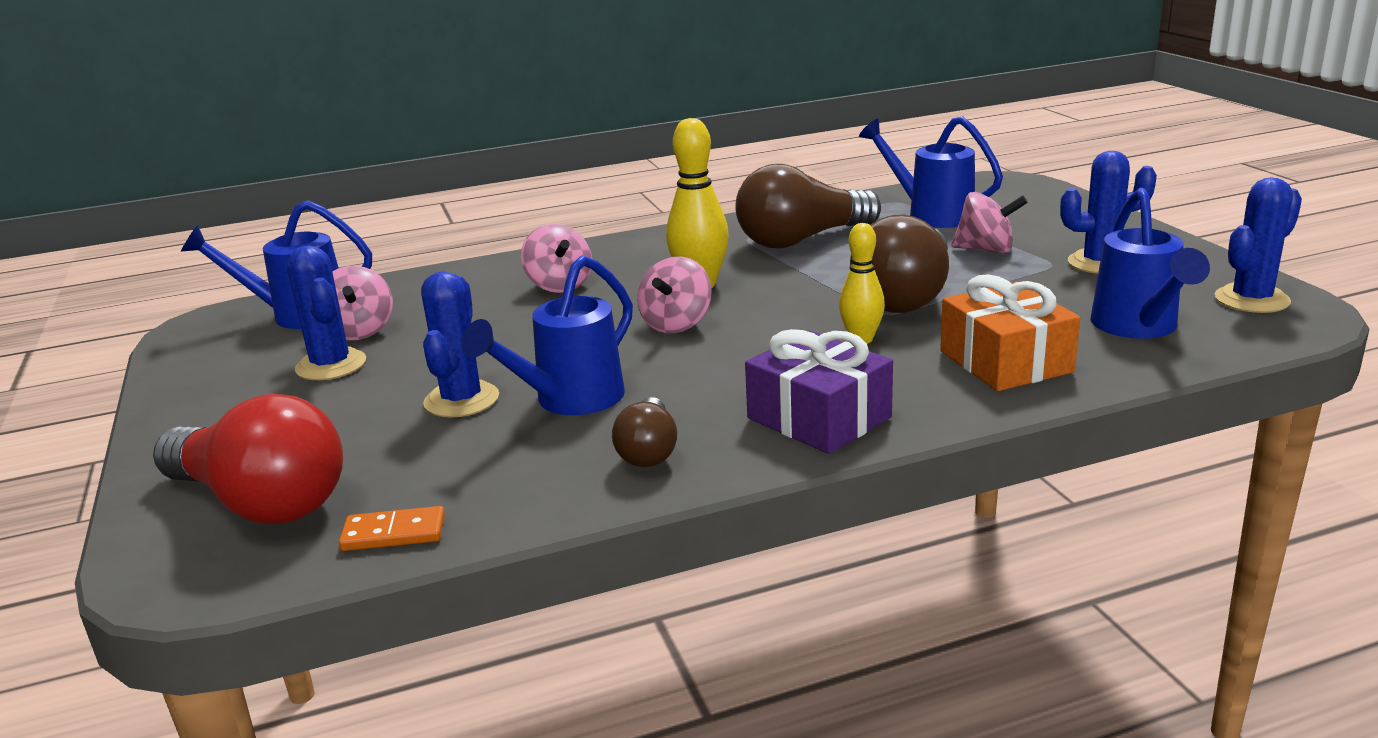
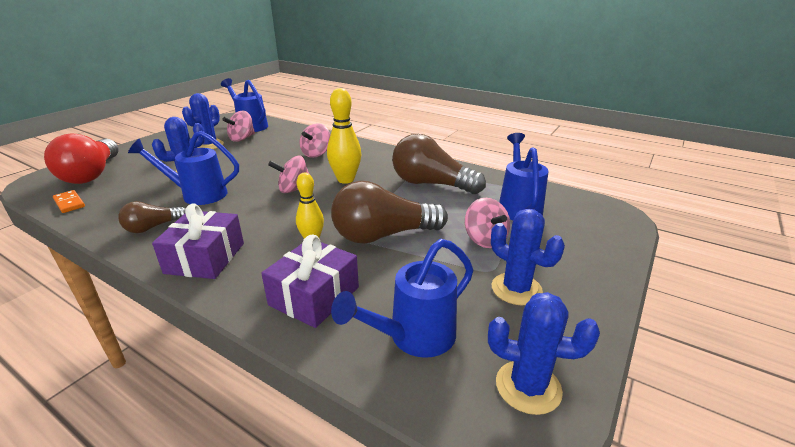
camera: 50 degrees right, 5 degrees up
orange gift [940,274,1080,391] -> purple gift [261,234,359,328]

